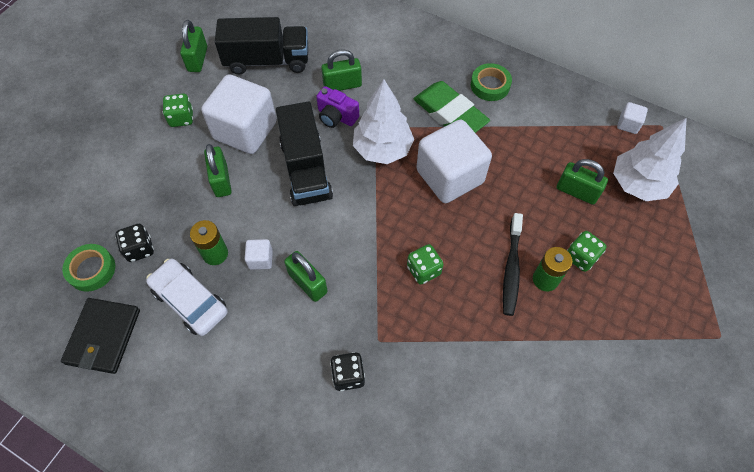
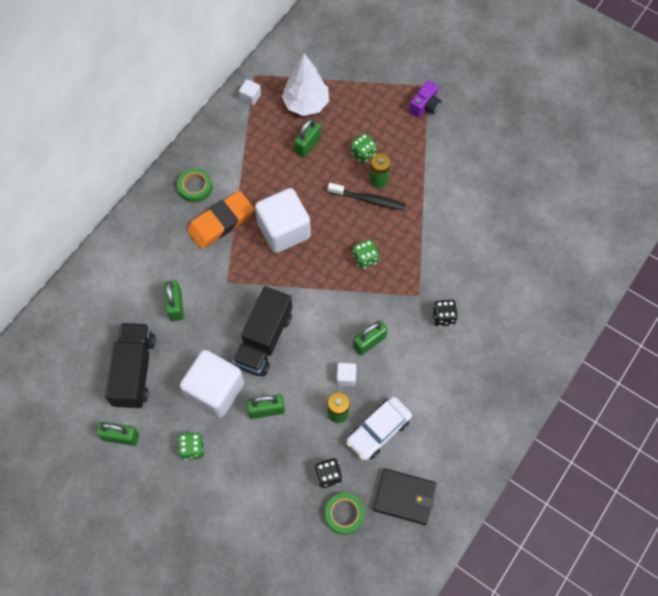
camera: 85 degrees left, 5 degrees up
black truck [276,101,333,206] -> black truck turned 120 degrees clockwise [233,286,292,377]
purple camera [316,86,359,128] -> purple camera moved to [409,80,441,118]
white tree [353,79,414,164] -> none
green eraser [413,81,490,133] -> orange eraser [187,191,254,249]

